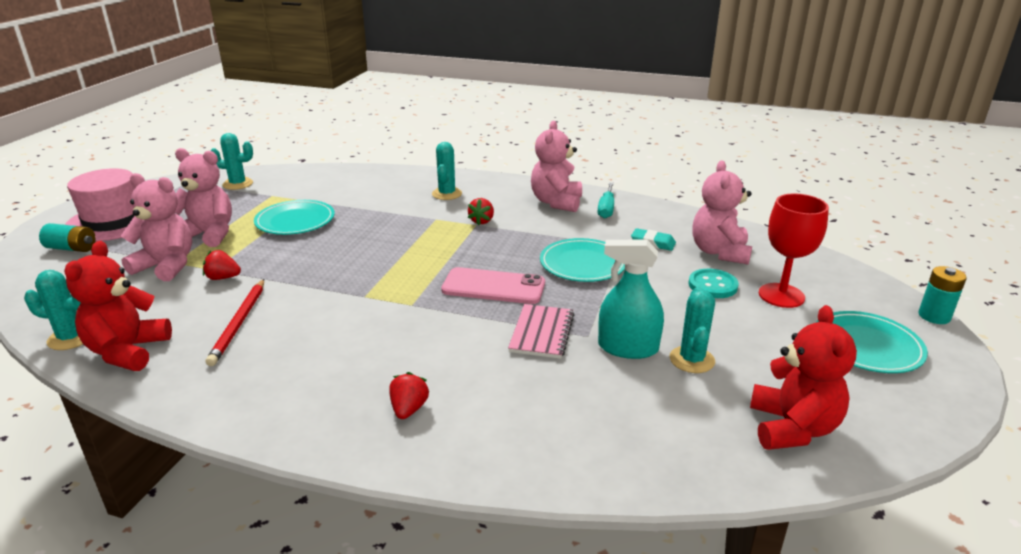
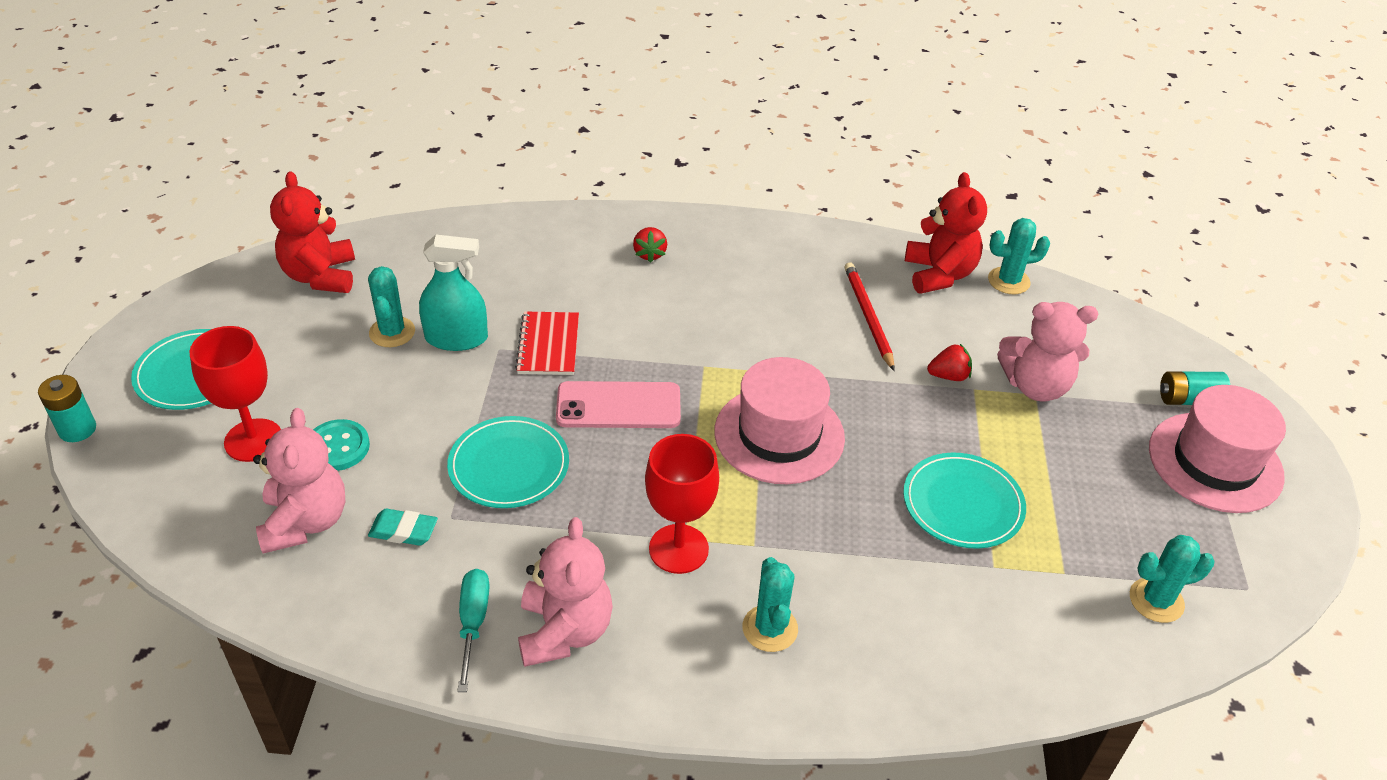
camera: 165 degrees right, 15 degrees up
pink teddy bear [174,148,232,247] -> none
red strawberry [468,198,494,225] -> red goblet [645,434,719,574]
pink notebook [508,304,574,359] -> red notebook [515,311,579,375]
none -> pink hat [714,357,845,484]

